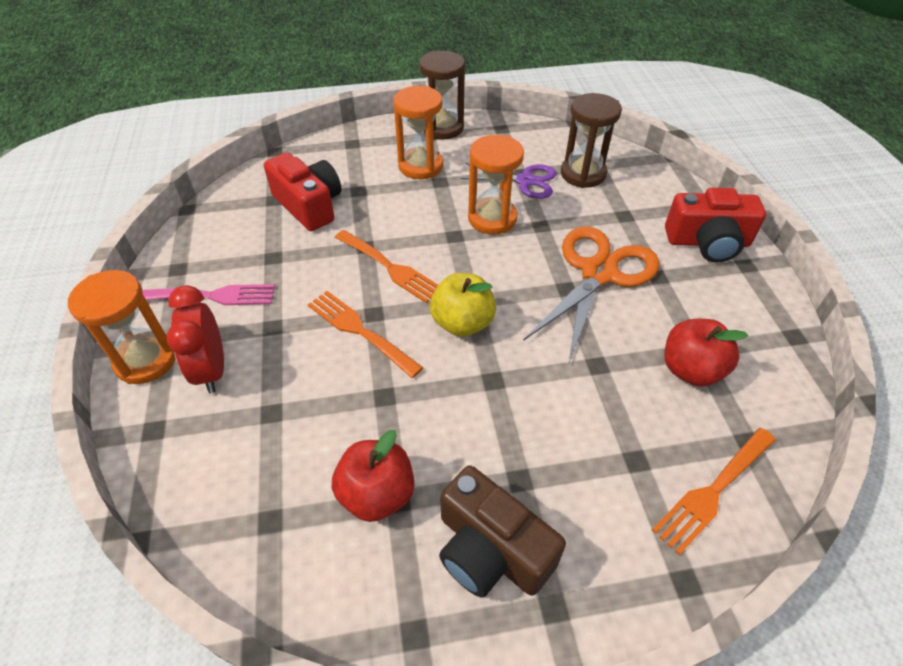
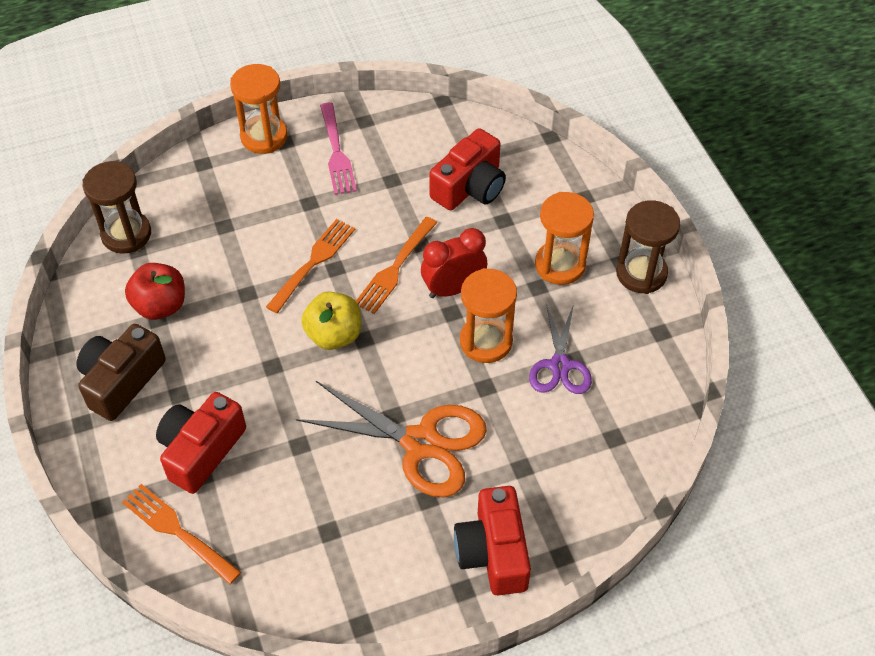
camera: 80 degrees right, 5 degrees up
red clock [167,285,224,394] -> red clock moved to [421,228,487,298]
brown hourglass [561,93,622,188] -> brown hourglass moved to [83,161,151,254]
red apple [665,319,748,387] -> none
none -> red camera [156,392,246,494]

